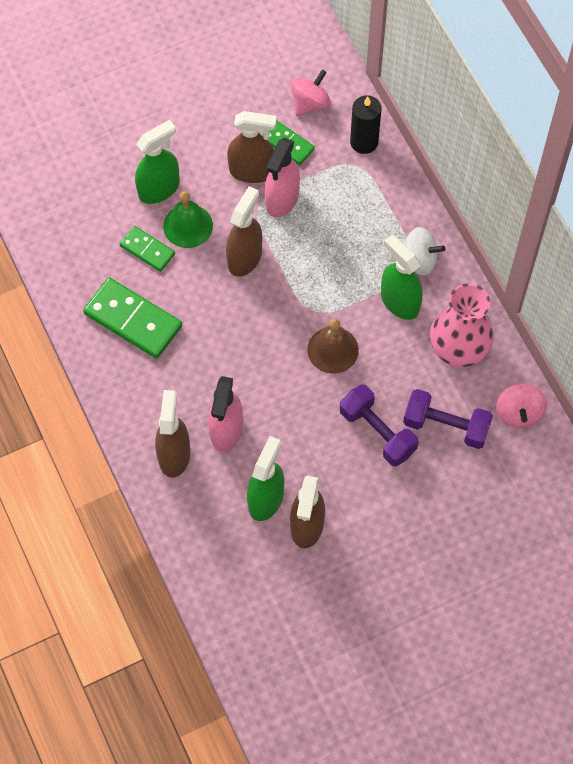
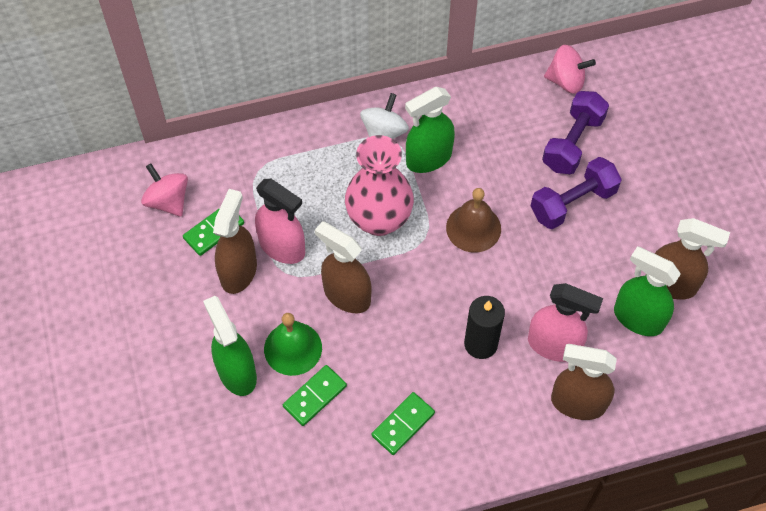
camera: 80 degrees left, 5 degrees down
green domino [83,277,182,359] -> green domino [371,392,435,455], size x0.58
black candle [350,95,382,154] -> black candle moved to [464,296,505,359]
pink vase [430,283,494,367] -> pink vase moved to [345,135,414,236]

